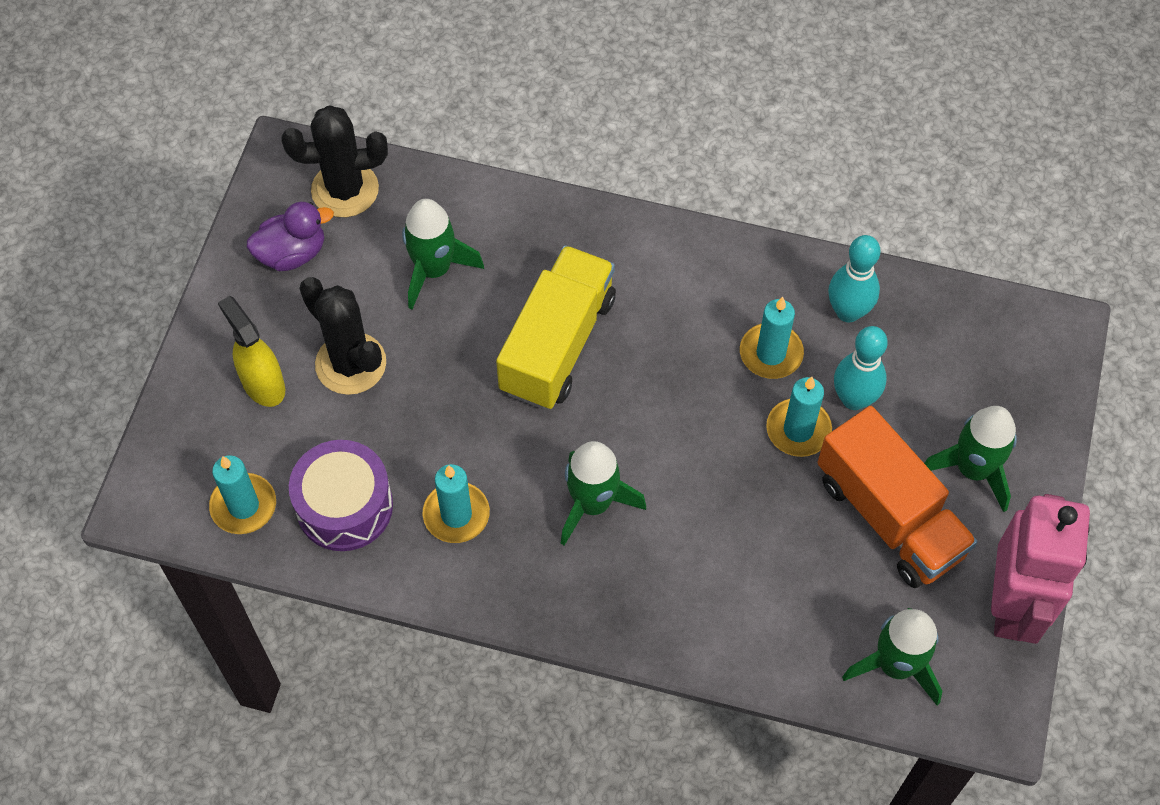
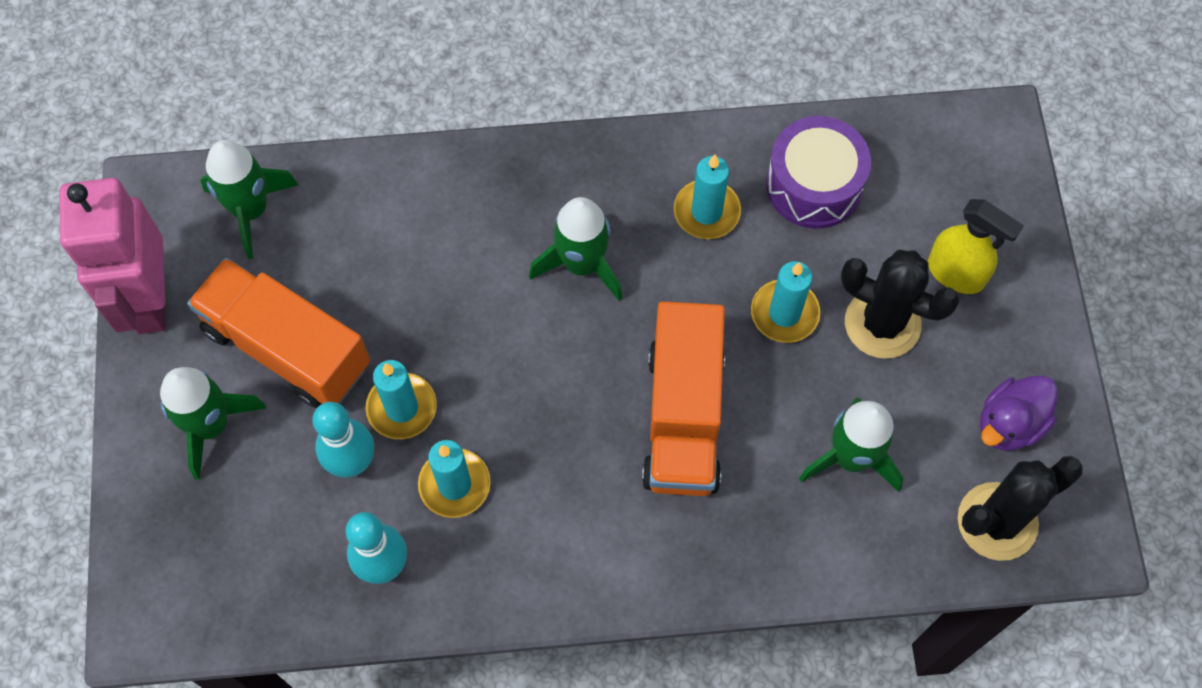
camera: 160 degrees right, 5 degrees up
turquoise candle [209,455,276,534] -> turquoise candle moved to [751,261,820,343]
yellow truck [496,245,616,410] -> orange truck [642,301,725,496]

